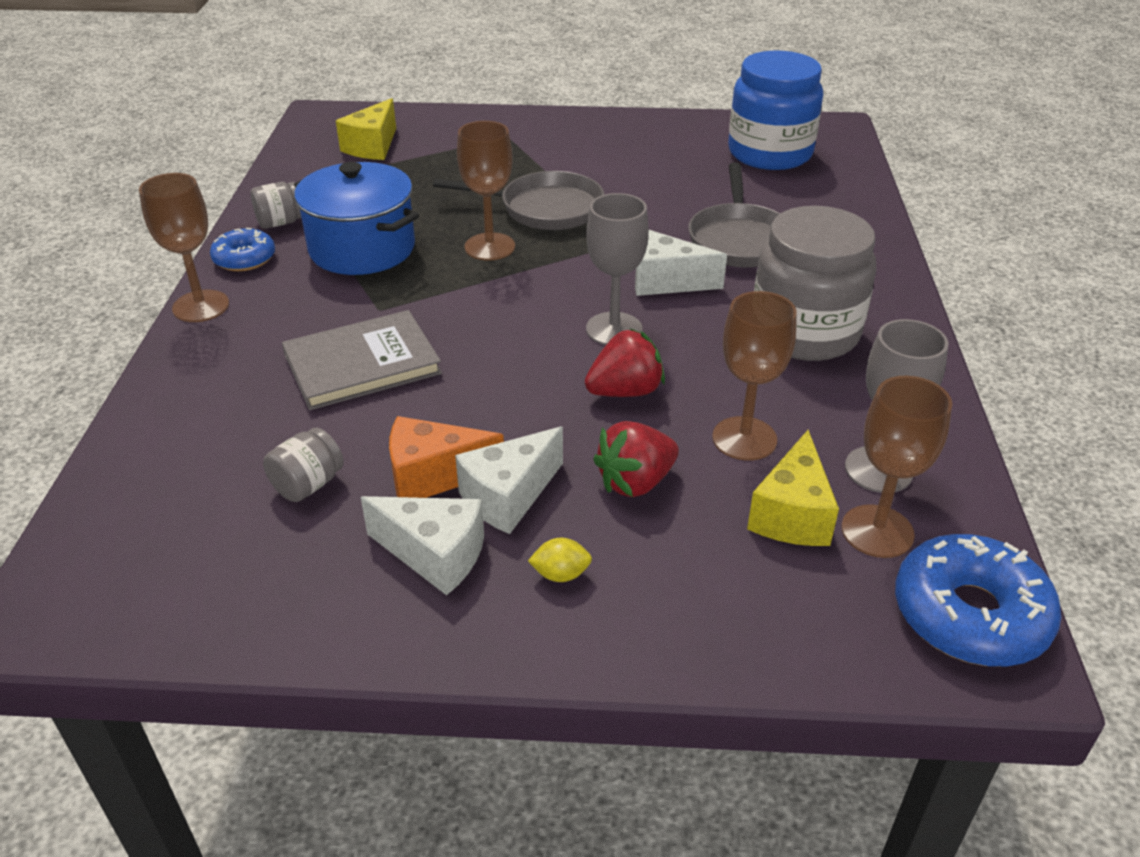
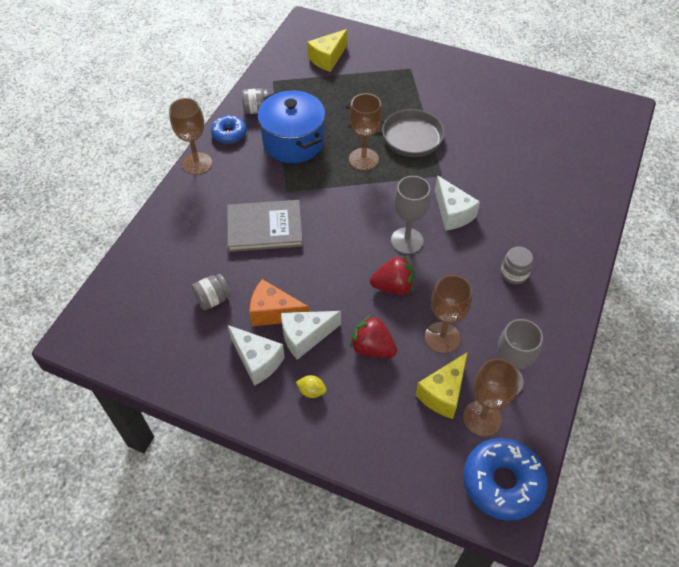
camera: 20 degrees right, 15 degrees up
red strawberry [593,421,679,497] -> red strawberry turned 45 degrees clockwise [350,314,397,358]
white cheese [635,230,727,296] -> white cheese turned 150 degrees counterclockwise [435,175,480,231]
grey pan [688,163,781,268] -> none
blue jar [728,51,823,170] -> none
grey jar [754,206,876,361] -> grey jar [501,247,533,284], size x0.43

